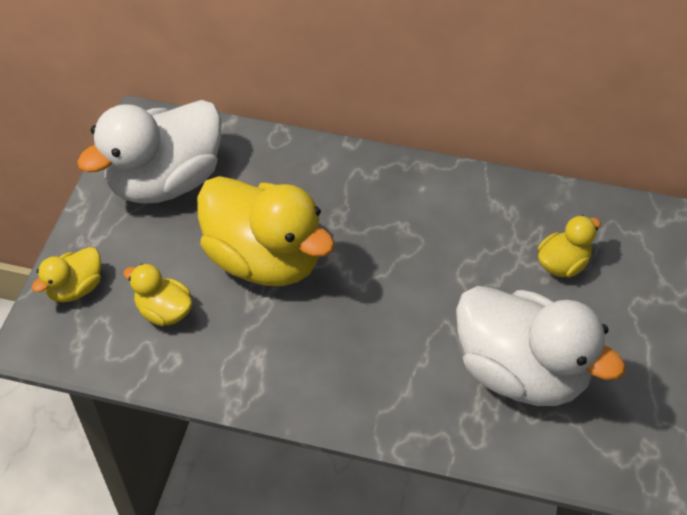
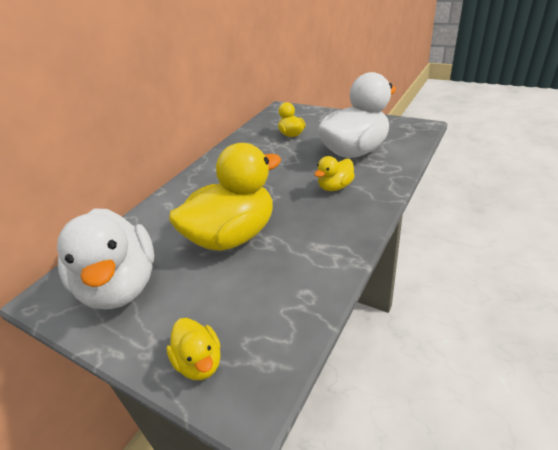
camera: 70 degrees left, 15 degrees down
yellow duck [123,264,192,326] -> yellow duck moved to [314,156,355,191]

